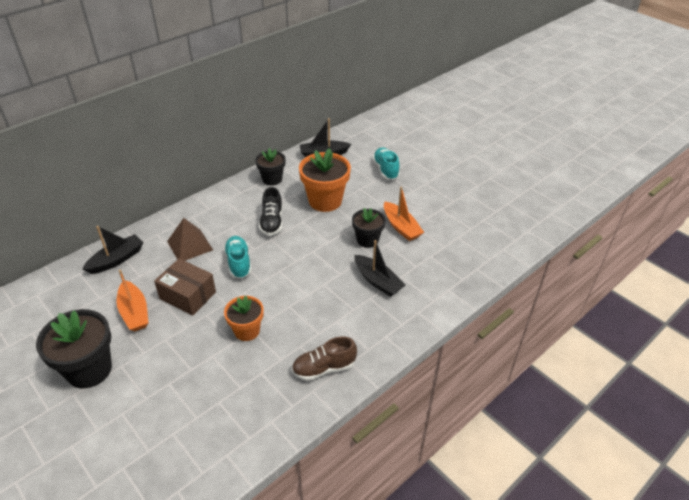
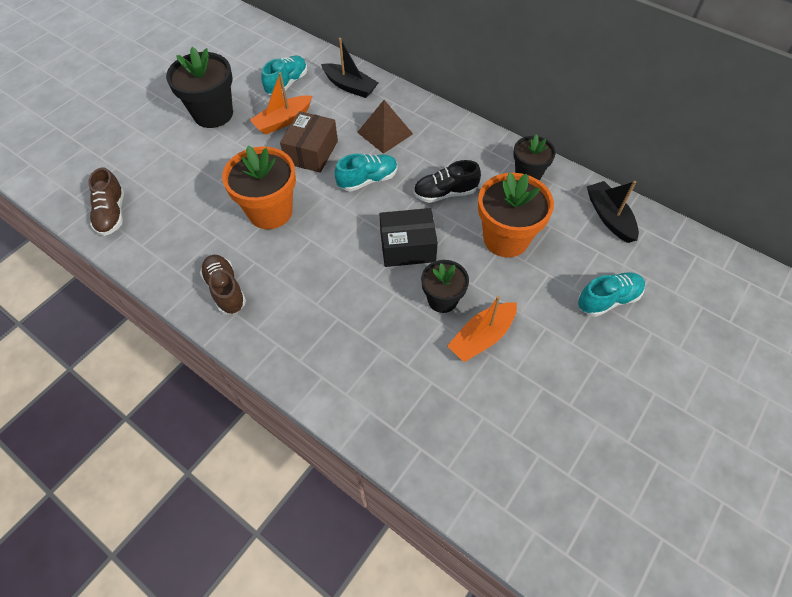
camera: 80 degrees right, 15 degrees up
orange flower pot [224,296,264,341] -> orange flower pot [222,146,296,229], size x1.63
black boat [354,240,406,297] -> none
none -> brown shoe [88,167,124,236]
none -> turquoise shoe [261,56,307,95]
none -> black box [380,208,438,267]

